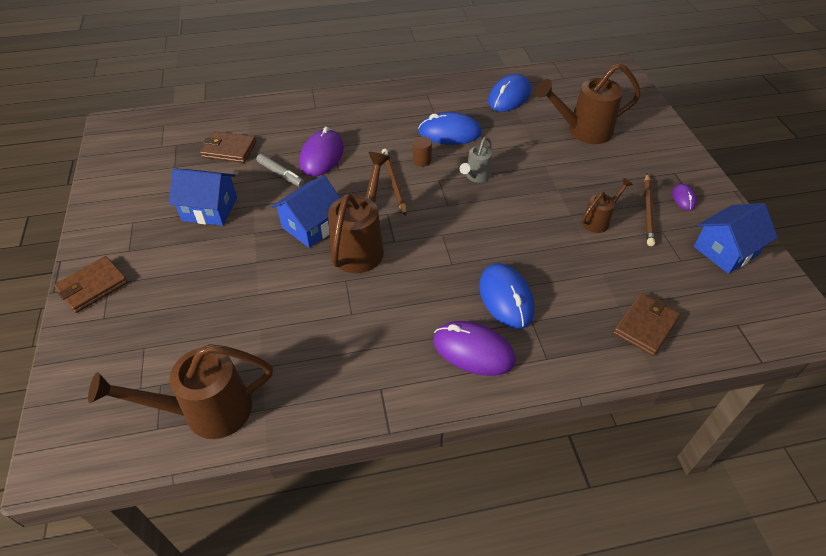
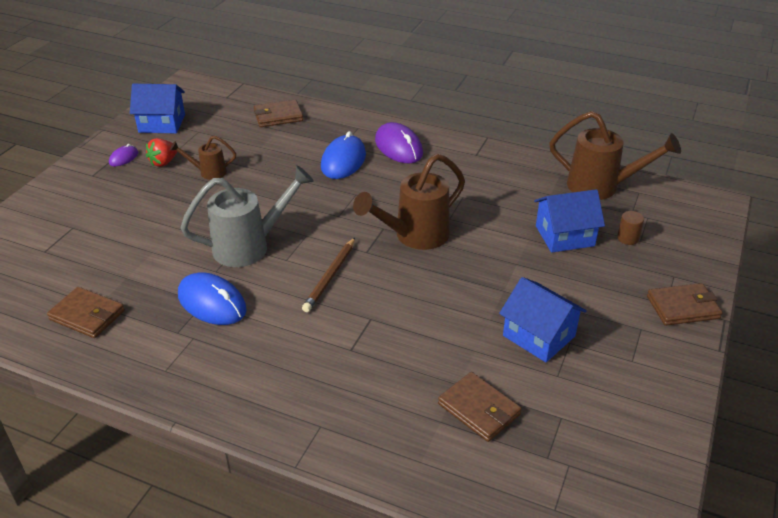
camera: 145 degrees left, 10 degrees down
grey marker [256,154,304,187] -> none
blue house [271,175,340,248] -> blue house moved to [534,189,605,253]
purple mouse [299,127,344,176] -> none
brown cylinder [413,137,432,167] -> brown cylinder moved to [617,211,644,245]
grey watering can [460,137,492,183] -> grey watering can [180,165,314,267], size x1.88
blue mouse [488,74,531,112] -> brown wallet [47,287,125,338]
brown watering can [535,63,641,144] -> none
brown pencil [644,173,655,246] -> red strawberry [146,138,177,167]

